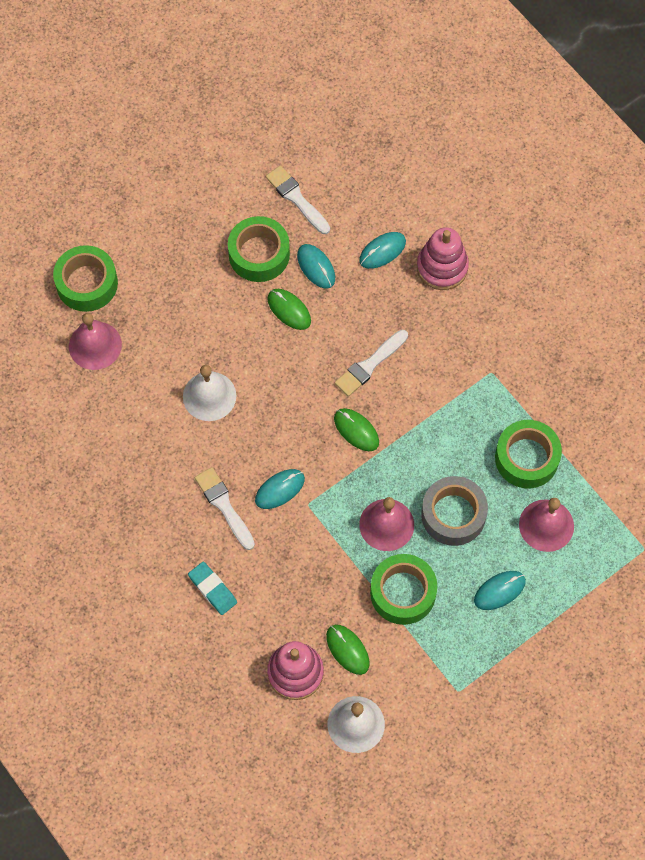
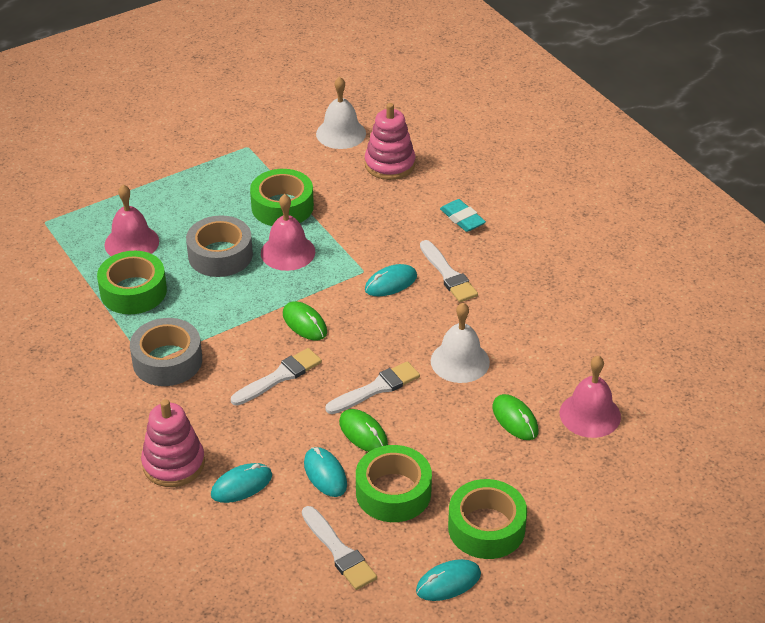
camera: 175 degrees left, 25 degrees down
green tape [53,245,118,312] -> green tape moved to [448,479,527,559]
green mouse [326,625,370,675] -> green mouse moved to [492,394,538,440]
turquoise mouse [474,571,526,610] -> turquoise mouse moved to [416,559,481,601]
none -> grey tape [130,318,202,386]
none -> white brush [325,361,420,414]

